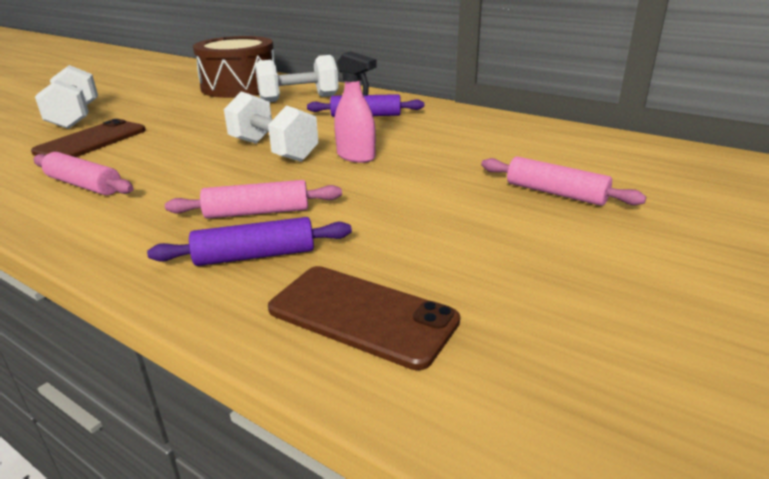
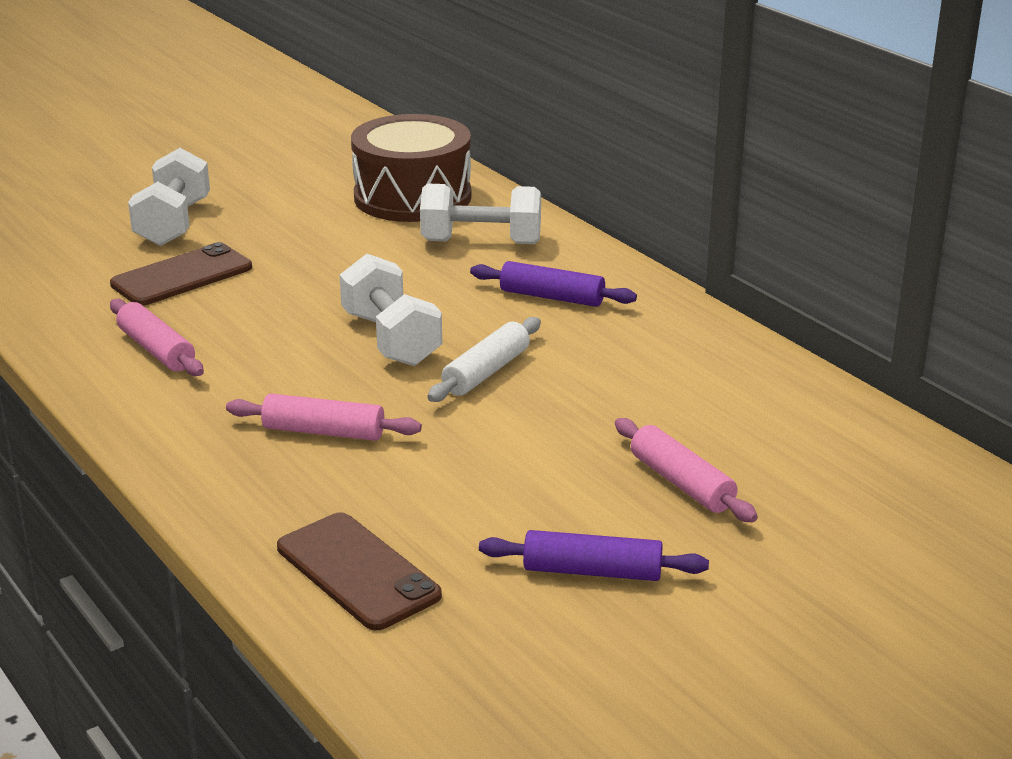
camera: 20 degrees right, 0 degrees up
purple rolling pin [147,217,352,266] -> purple rolling pin moved to [479,530,709,581]
pink spray bottle [334,51,377,163] -> white rolling pin [427,317,541,402]

